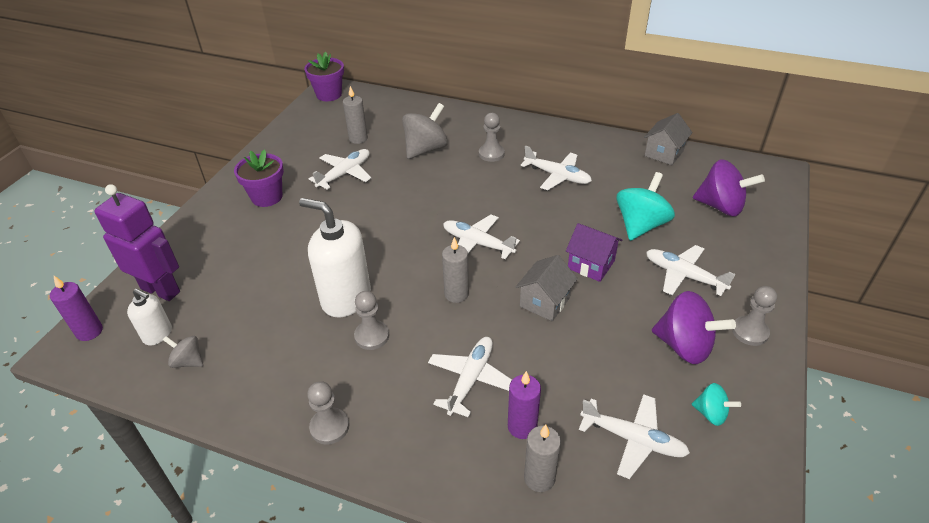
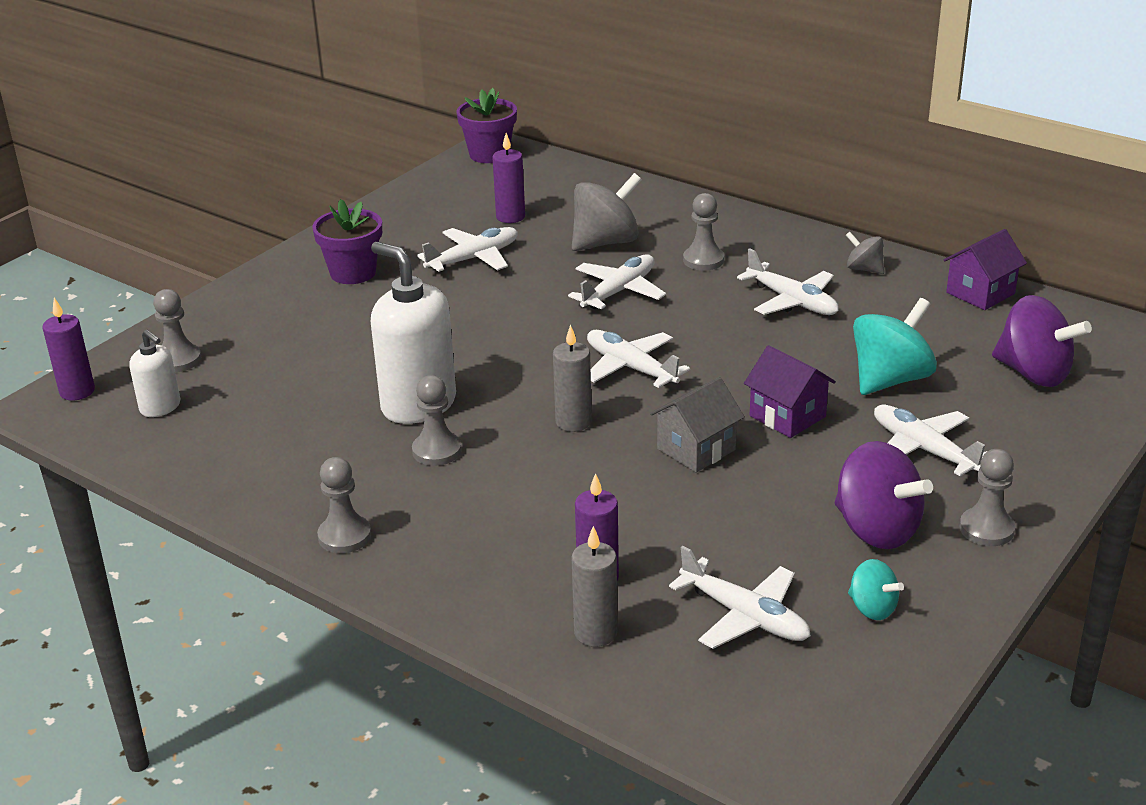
camera: 15 degrees right, 10 degrees down
purple robot [94,184,180,301] -> grey pawn [153,289,201,372]
grey spinning top [163,336,203,368] -> grey spinning top moved to [846,232,884,274]
grey candle [343,86,368,144] -> purple candle [492,133,525,223]
white plane [428,337,512,417] -> white plane moved to [568,254,666,309]
grey house [644,113,693,165] -> purple house [943,229,1027,310]

